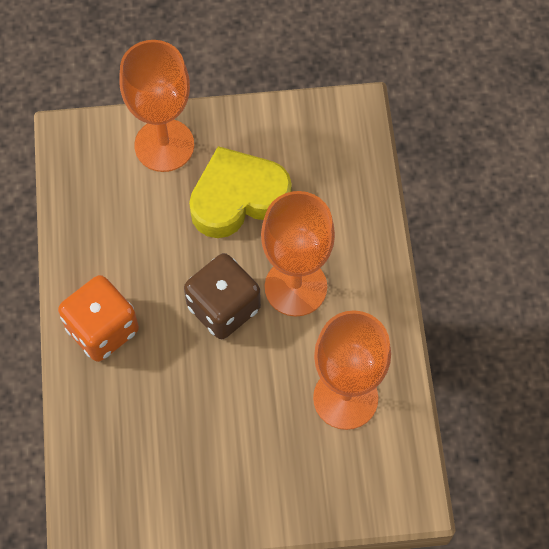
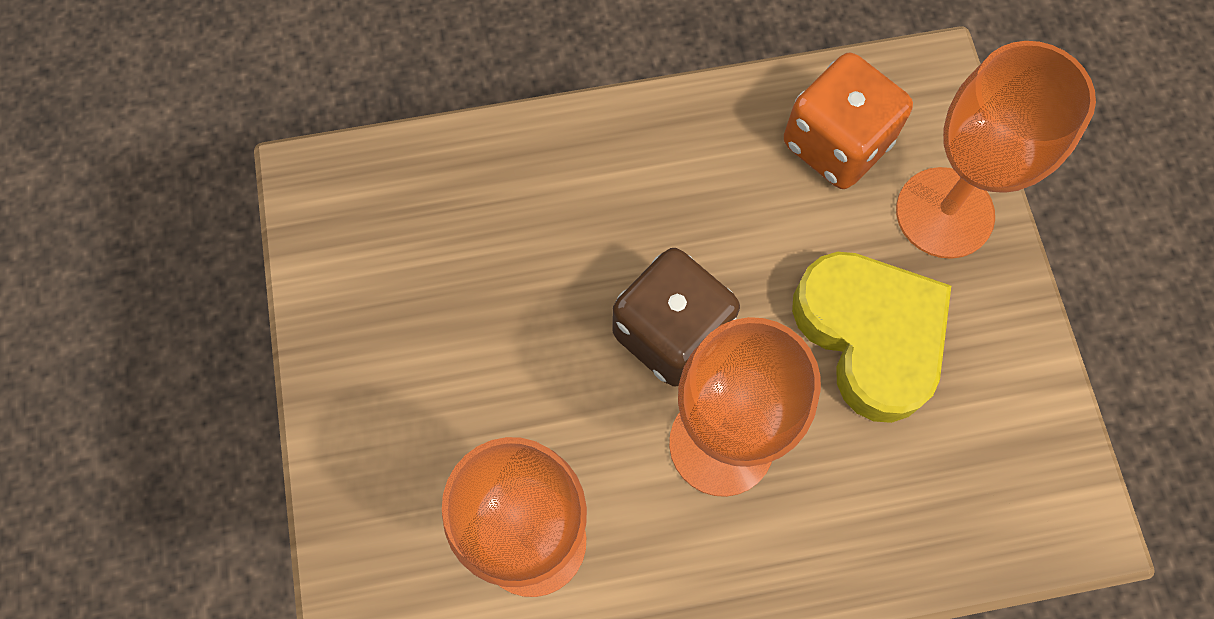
camera: 85 degrees right, 5 degrees up
orange dice [58,275,139,362] -> orange dice moved to [784,53,913,189]

